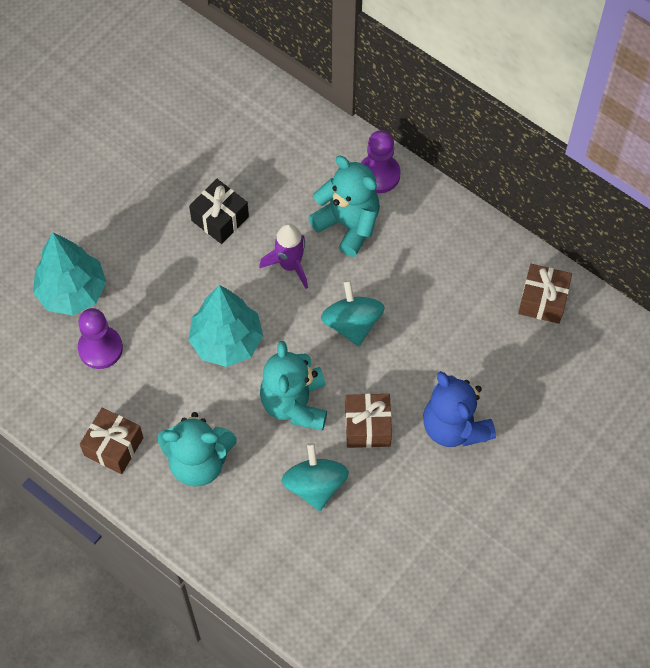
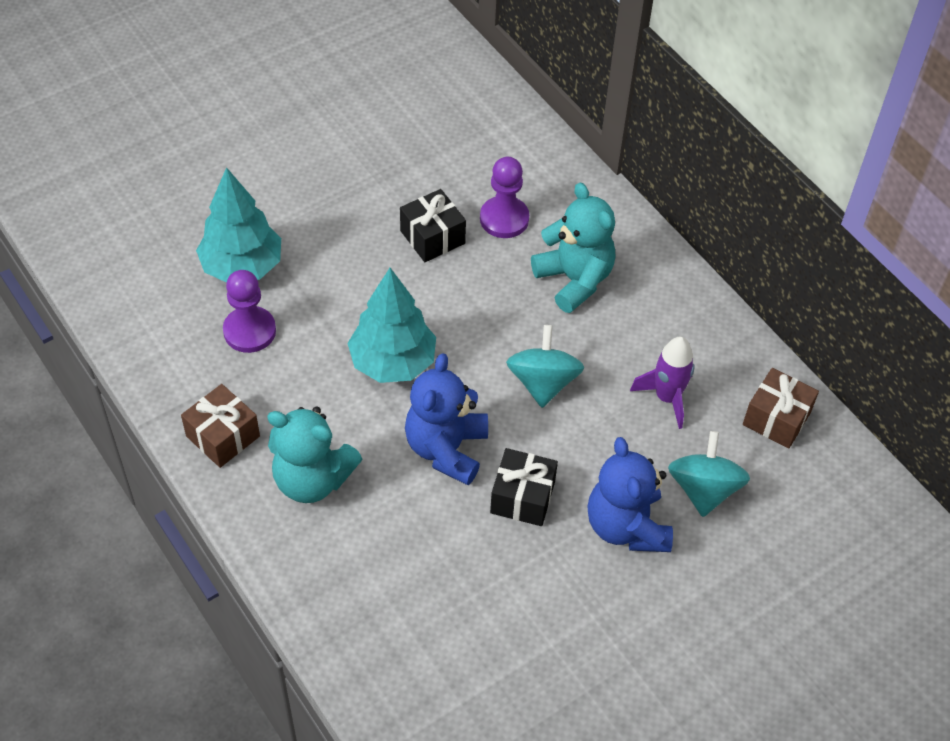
camera: 15 degrees right, 10 degrees down
purple rocket [259,223,308,289] -> purple rocket moved to [630,337,695,429]
turquoise teddy bear [260,341,327,430] -> blue teddy bear [405,353,488,485]
turquoise spinning top [282,443,349,511] -> turquoise spinning top moved to [668,431,750,517]
brown gift [345,394,392,448] -> black gift [490,448,558,526]
purple pawn [361,130,401,193] -> purple pawn moved to [480,157,529,238]

